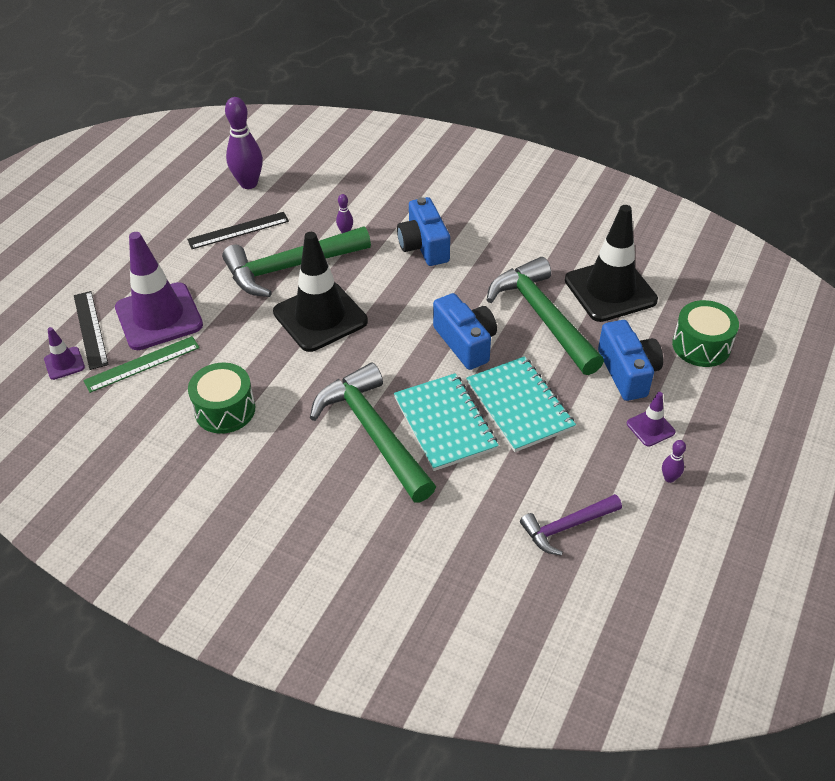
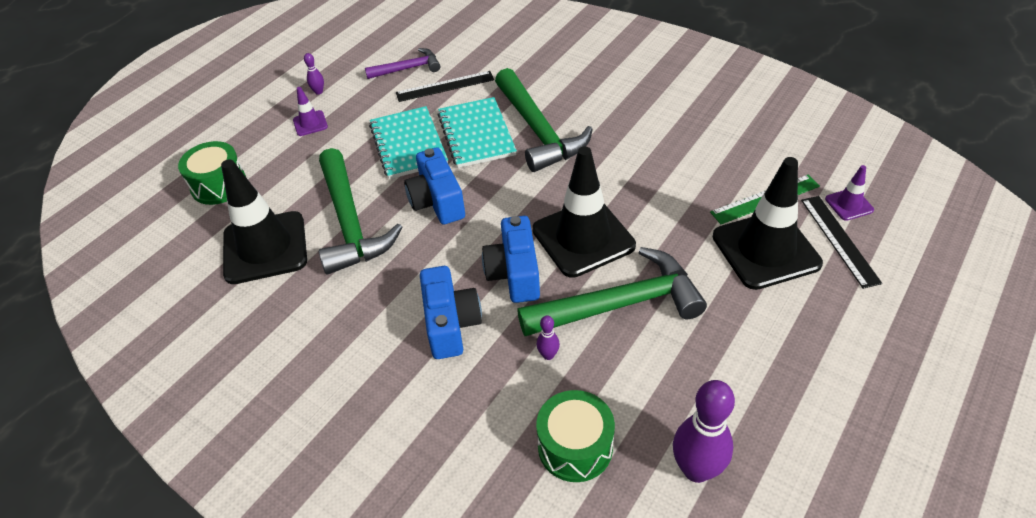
camera: 170 degrees left, 0 degrees up
purple traffic cone [115,232,203,350] -> black traffic cone [713,157,823,290]
black ruler [187,212,289,249] -> black ruler moved to [396,71,494,102]
green drum [188,363,255,434] -> green drum moved to [536,390,615,482]
blue camera [598,320,663,401] -> blue camera moved to [482,216,540,303]

